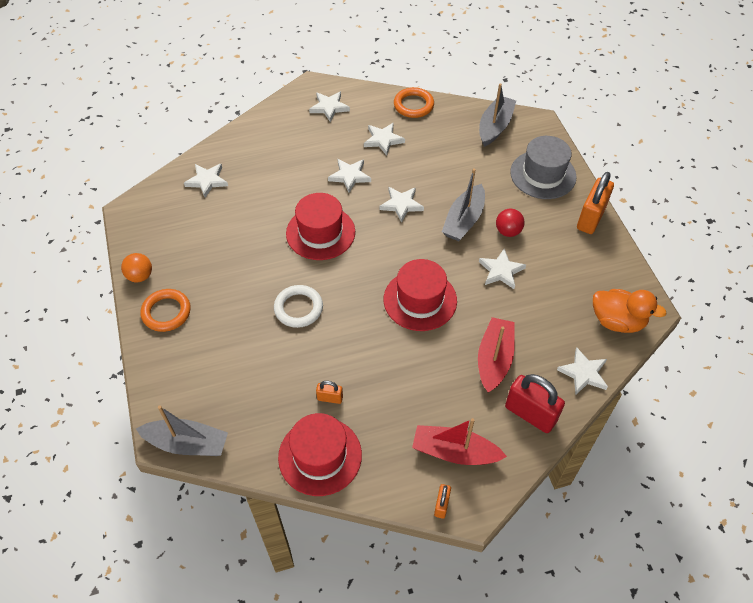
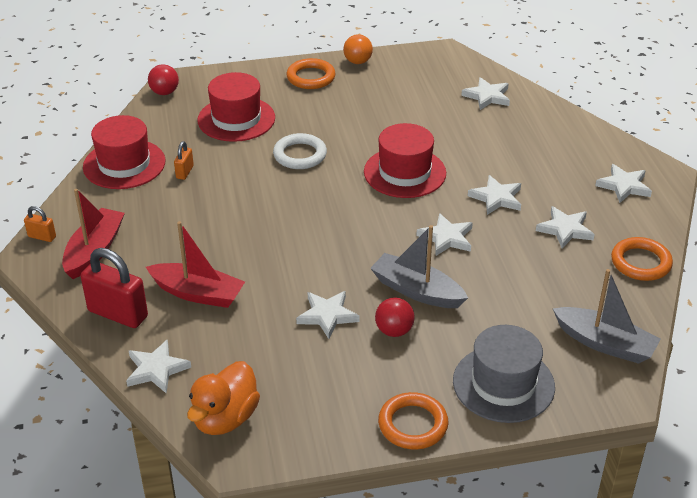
camera: 95 degrees right, 15 degrees down
grey boat [136,405,228,456] -> red ball [148,64,179,95]
red hat [384,259,457,331] -> red hat moved to [198,72,275,142]
red padlock [505,374,565,433] -> red padlock turned 75 degrees clockwise [81,248,148,328]
orange padlock [577,172,614,234] -> orange ring [378,392,448,450]

